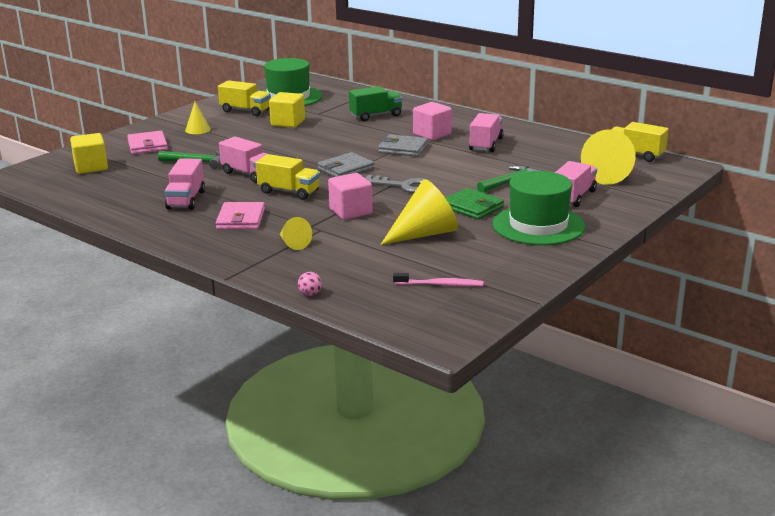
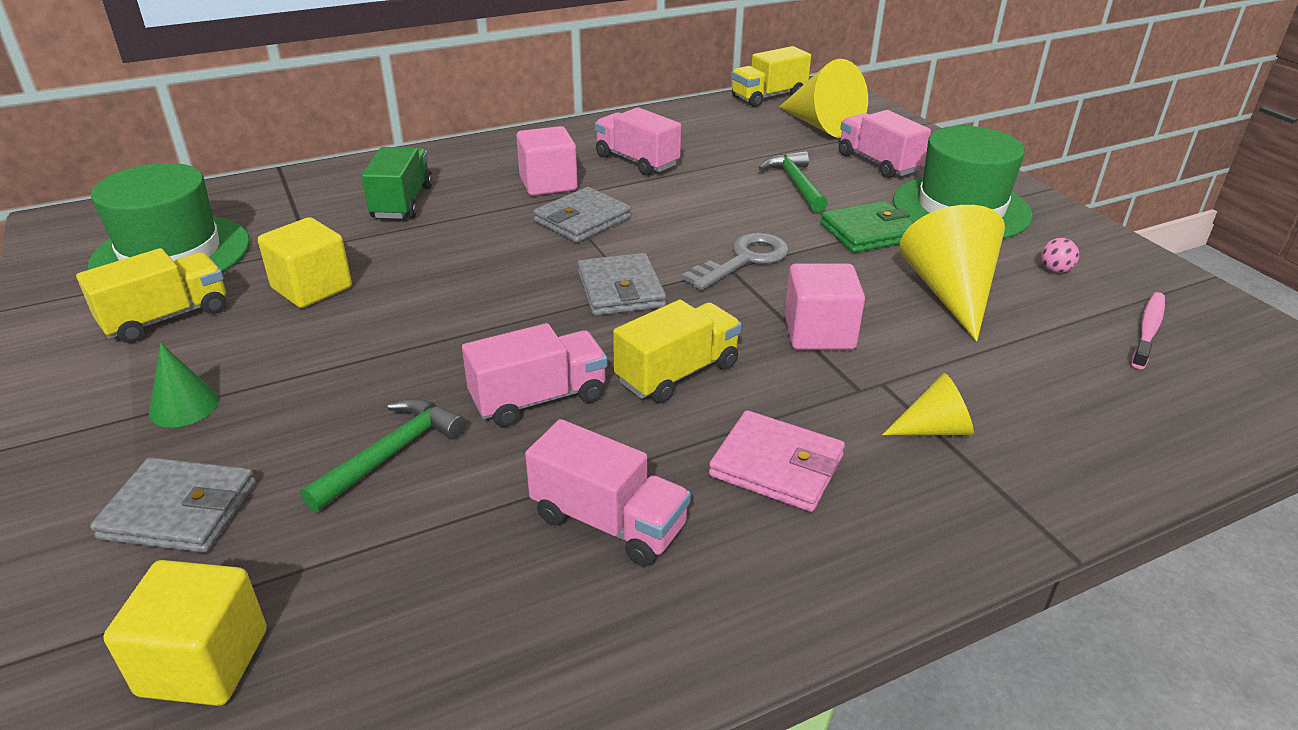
camera: 65 degrees left, 10 degrees up
pink wallet [127,131,168,154] -> grey wallet [90,457,256,553]
yellow cone [185,102,211,134] -> green cone [149,343,219,427]
pink ball [298,272,322,296] -> pink ball moved to [1041,238,1079,273]

